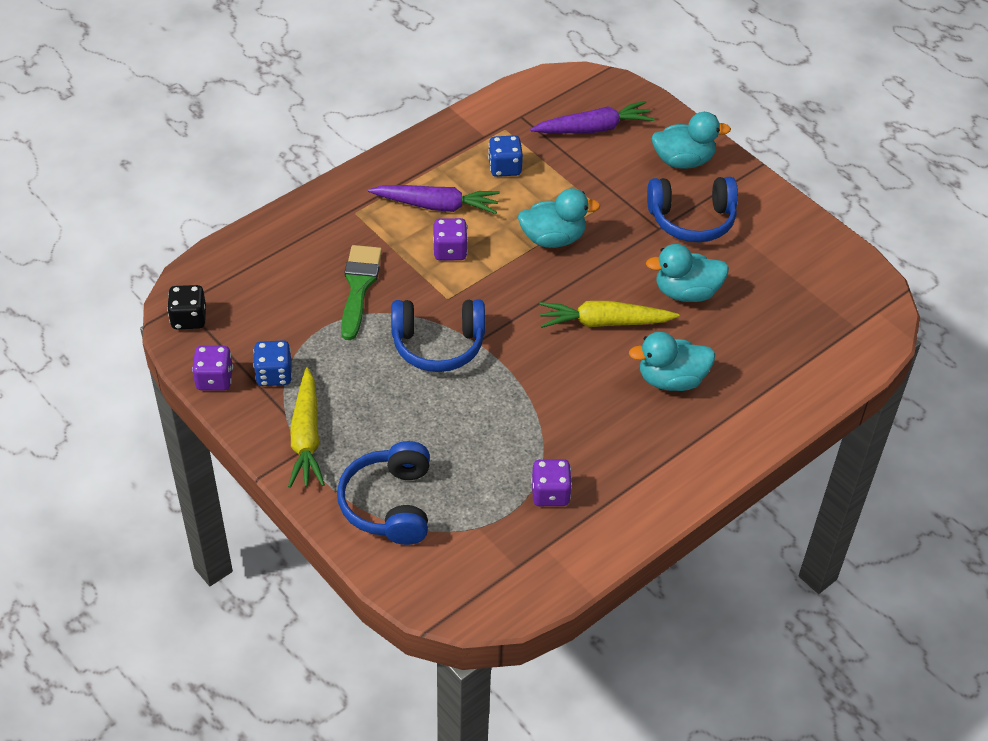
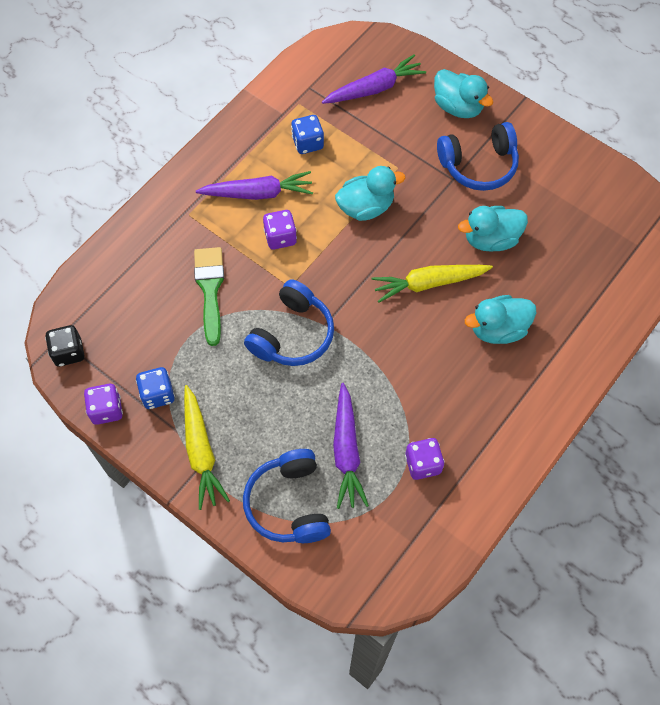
camera: 10 degrees left, 15 degrees up
blue headphones [391,299,485,372] -> blue headphones turned 45 degrees counterclockwise [244,279,334,366]
turquoise duck [652,112,731,169] -> turquoise duck turned 60 degrees clockwise [434,69,493,118]
none -> purple carrot [333,383,369,509]

